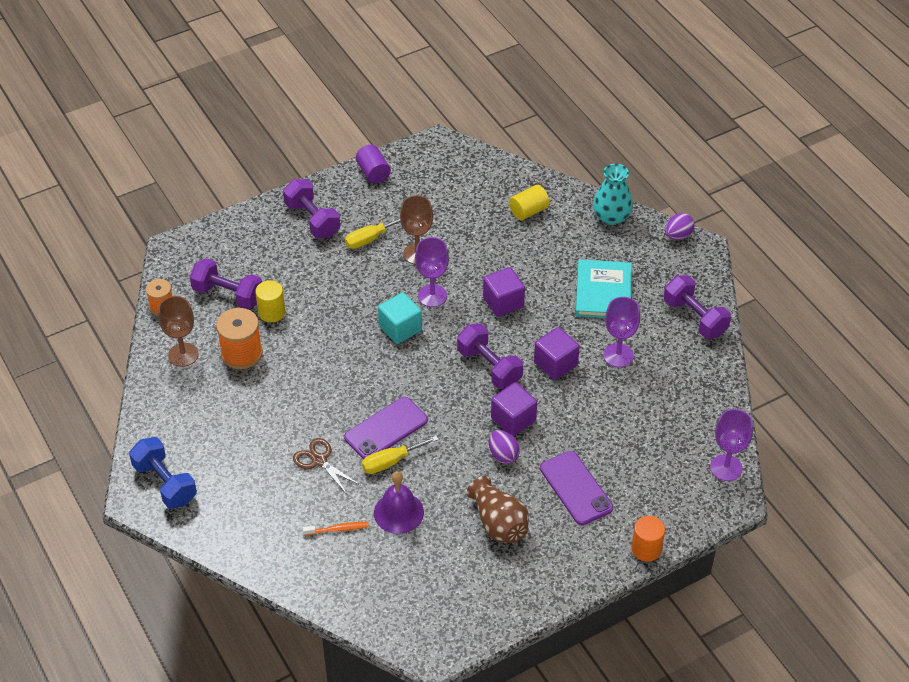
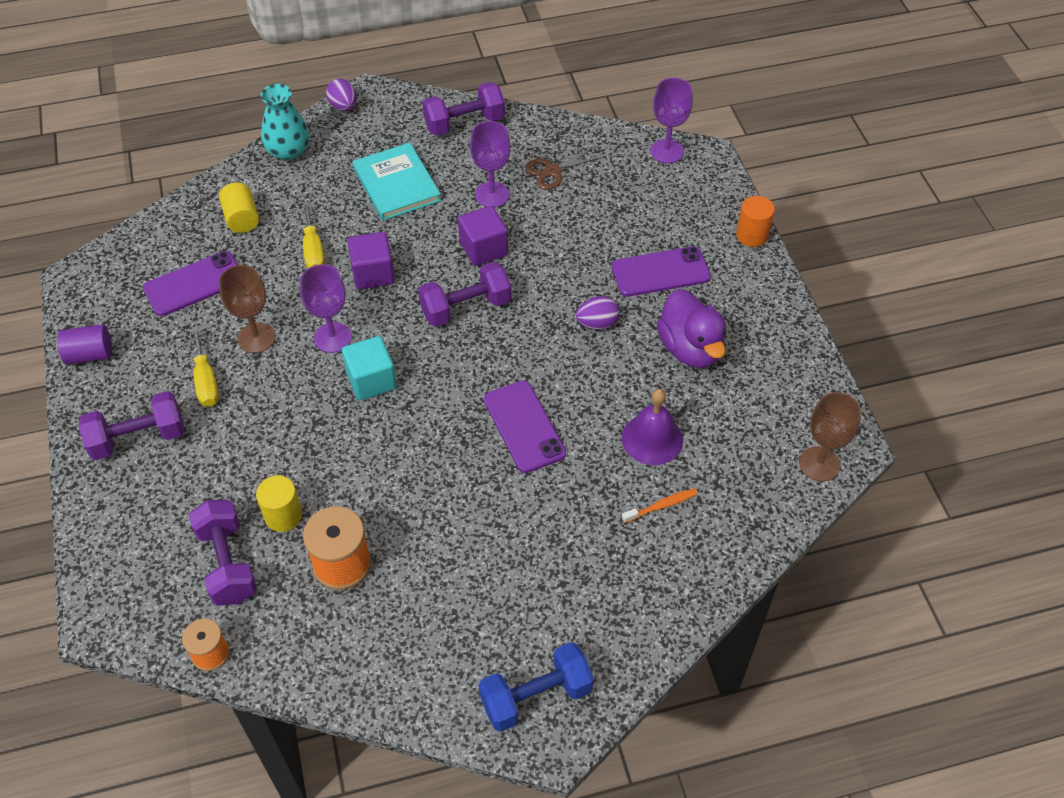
camera: 75 degrees left, 5 degrees up
brown goblet [158,296,199,367] -> brown goblet moved to [799,392,861,481]
purple dumbbell [190,258,262,309] -> purple dumbbell turned 60 degrees counterclockwise [189,500,257,605]
brown scissors [293,438,360,494] -> brown scissors moved to [525,146,604,190]
orange toothbrush [303,522,369,535] -> orange toothbrush turned 60 degrees clockwise [622,488,698,523]
yellow screwdriver [362,436,439,474] -> yellow screwdriver moved to [303,201,325,269]
brown vase [467,476,529,543] -> purple duck [657,289,726,368]
purple cube [491,382,537,436] -> none
turquoise book [576,259,632,318] -> turquoise book turned 45 degrees clockwise [353,143,441,221]
none -> purple phone [143,251,238,316]

